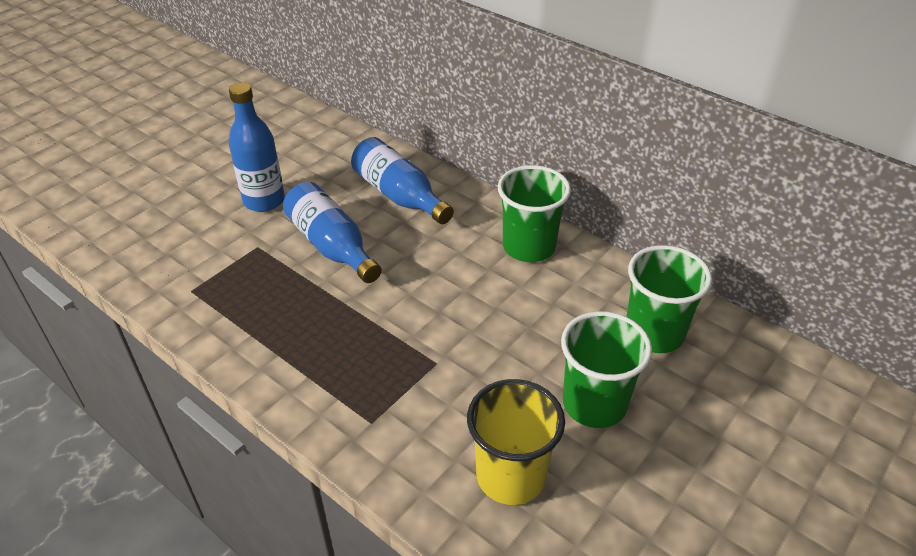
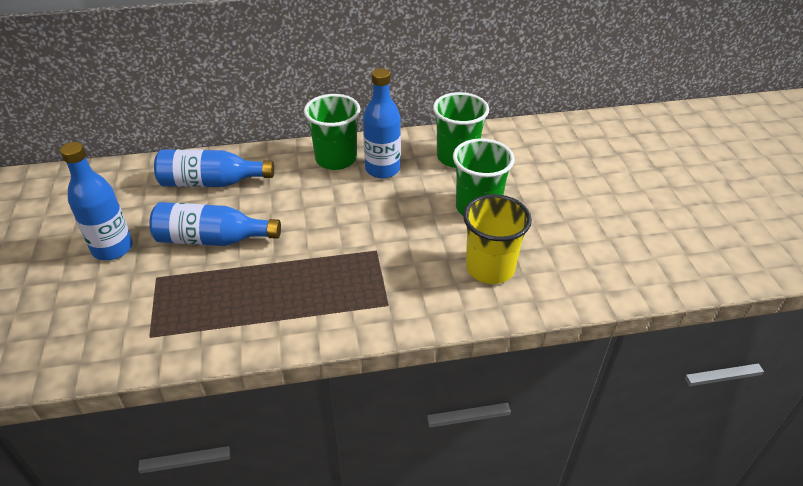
camera: 50 degrees left, 0 degrees up
none -> blue bottle [363,68,401,179]

